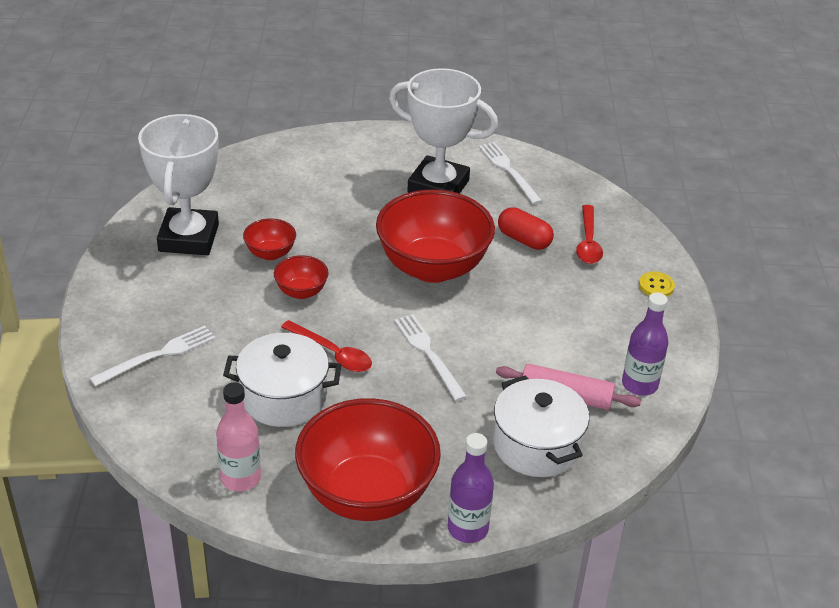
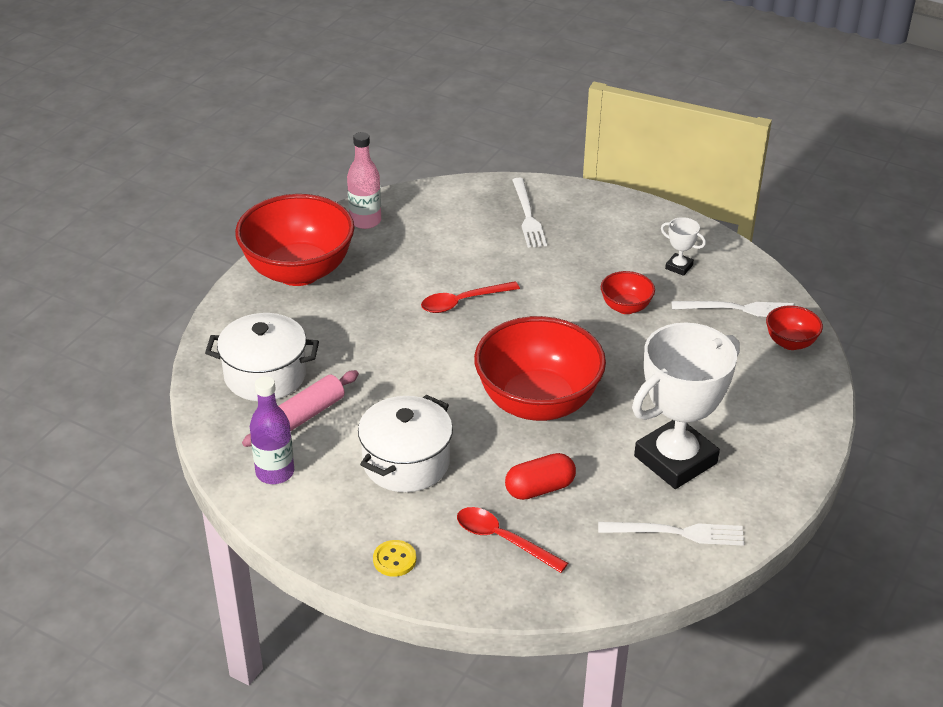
camera: 120 degrees right, 0 degrees up
white trophy [138,114,219,255] -> white trophy [661,217,706,276], size x0.41
white pot [223,333,342,427] -> white pot moved to [358,395,453,492]
red bowl [274,255,329,299] -> red bowl moved to [766,305,823,350]
white fork [394,314,467,401] -> white fork moved to [672,301,794,317]
purple bottle [448,433,494,543] -> none

